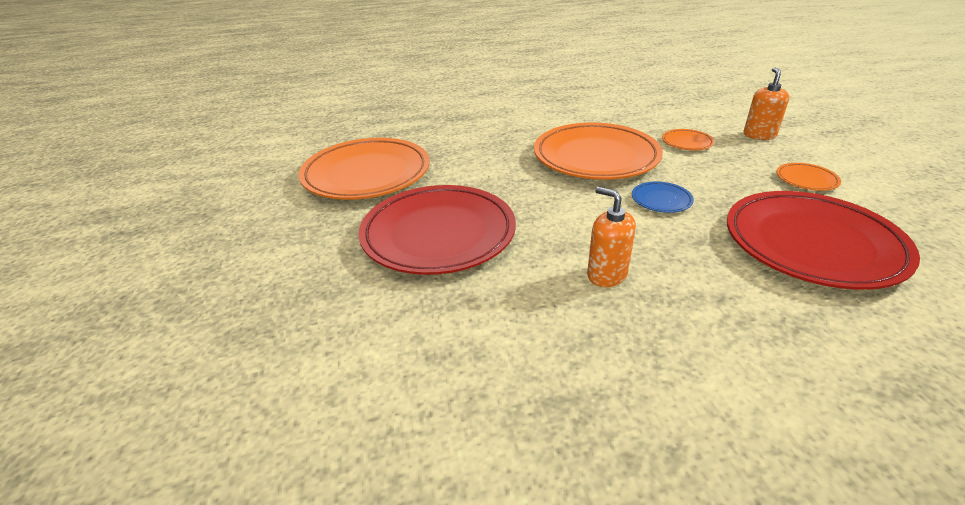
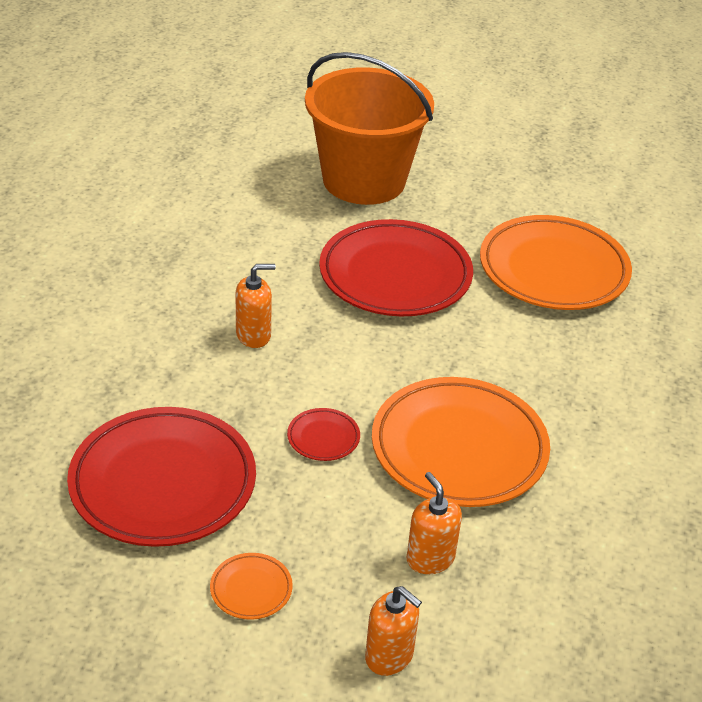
camera: 115 degrees right, 5 degrees up
blue plate [632,182,694,213] -> red plate [287,408,360,461]
orange plate [662,129,714,150] -> orange soap dispenser [407,472,462,574]
none -> orange bucket [305,52,434,205]

